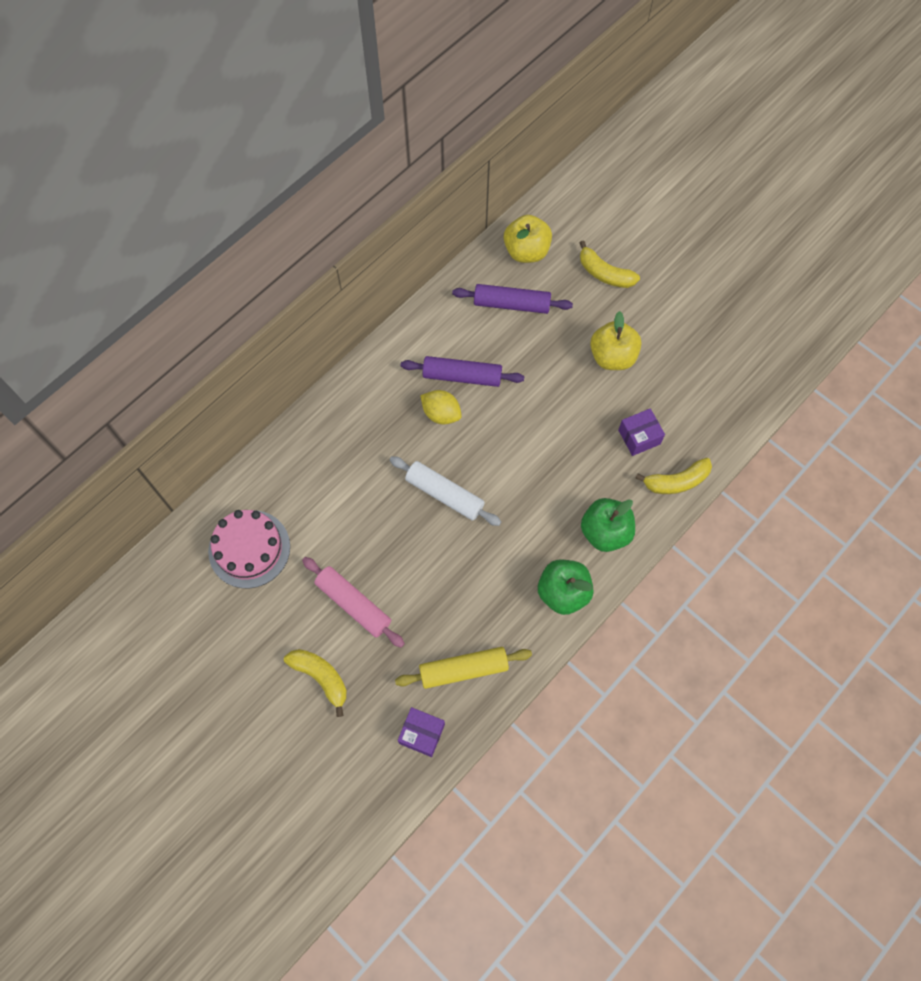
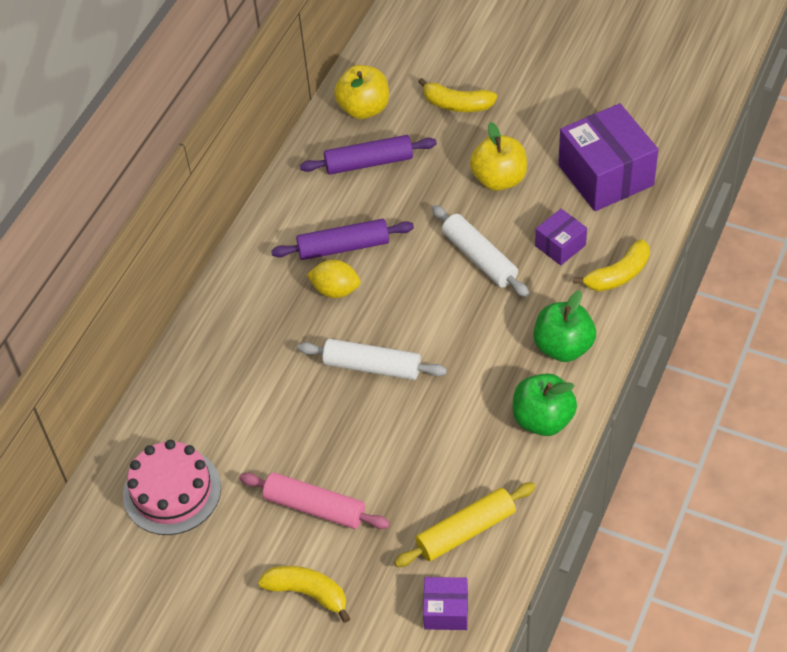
camera: 15 degrees left, 15 degrees down
none -> white rolling pin [432,205,529,297]
none -> purple box [558,103,659,211]

